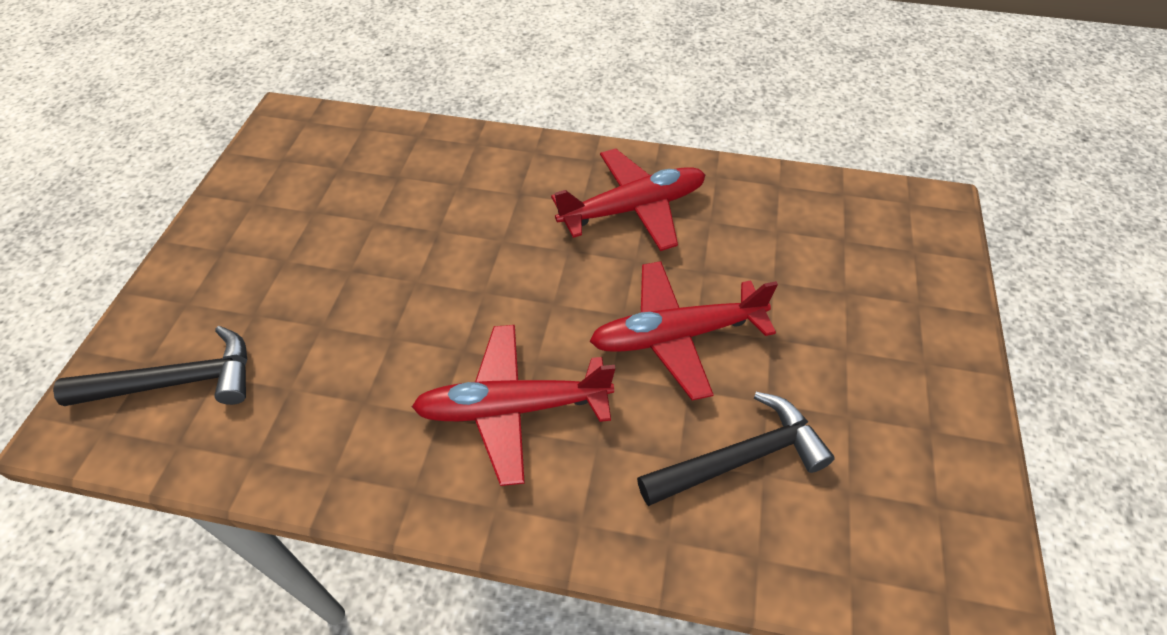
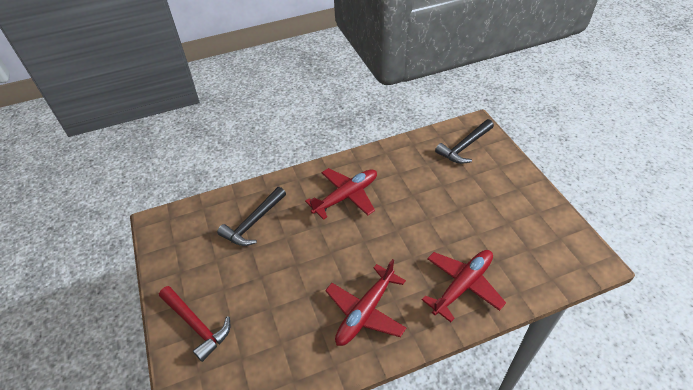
camera: 150 degrees right, 5 degrees down
red plane [589,261,778,400] -> red plane moved to [422,250,506,322]
none -> red hammer [159,286,230,362]

